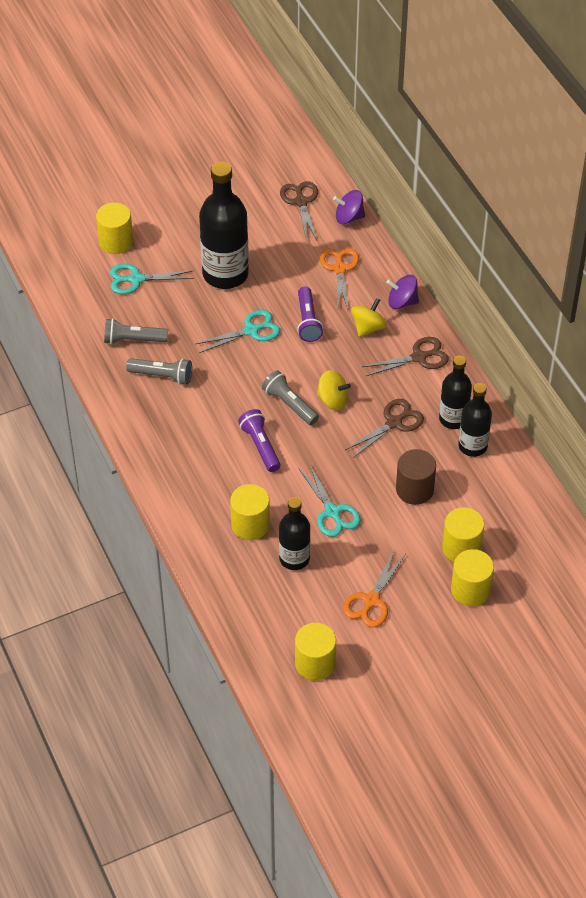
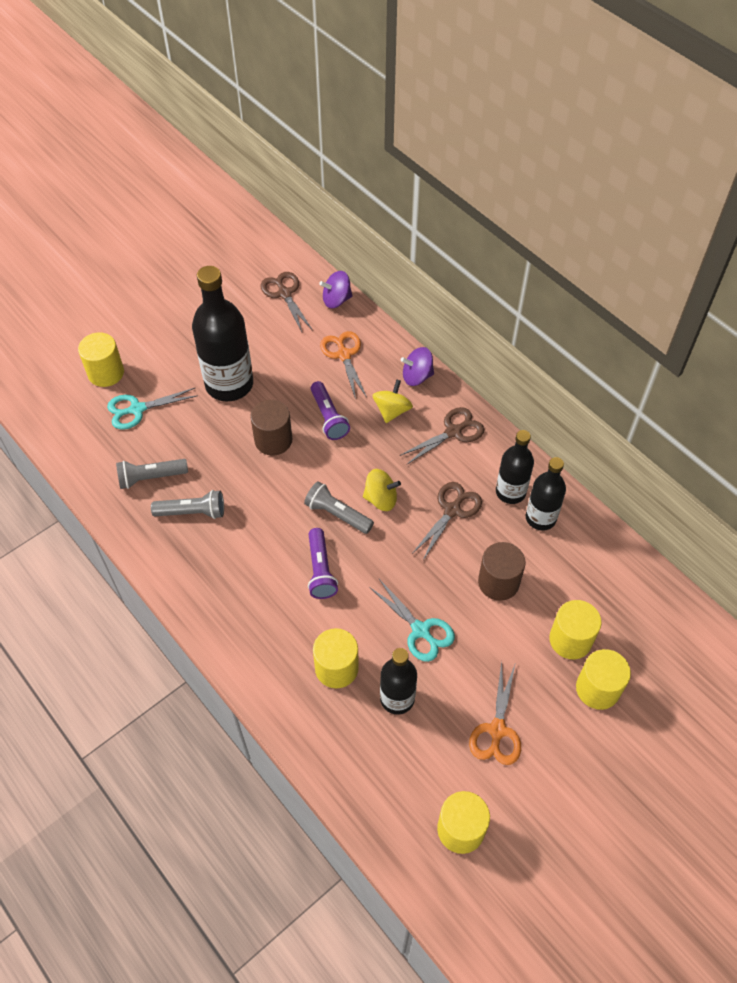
camera: 15 degrees left, 5 degrees up
turquoise scissors [196,310,280,353] -> brown cylinder [250,400,292,456]
purple flashlight [238,409,281,472] -> purple flashlight turned 150 degrees counterclockwise [308,528,338,599]

